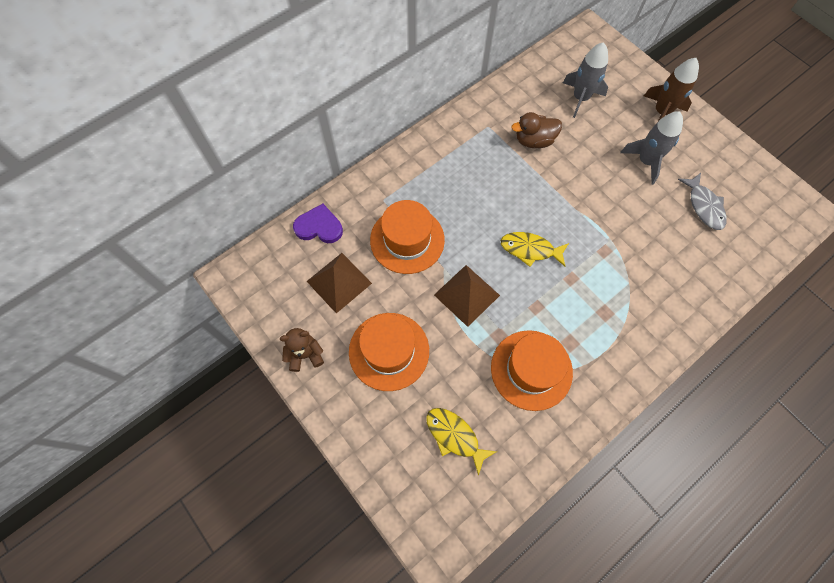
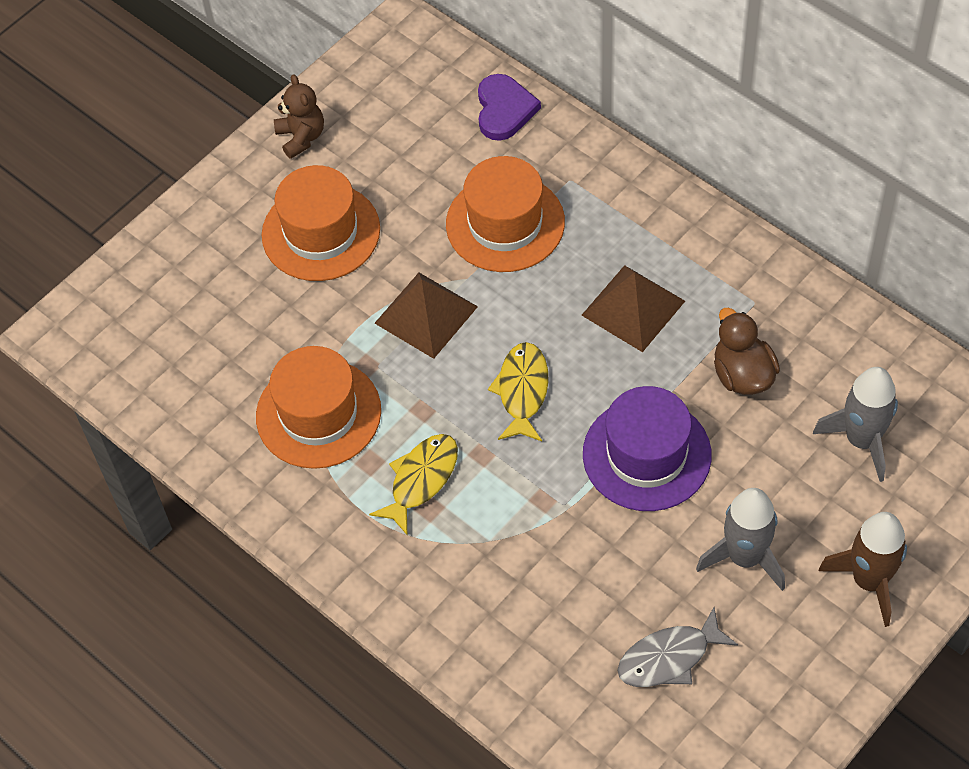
camera: 85 degrees right, 10 degrees down
brown pyramid [306,253,372,313] -> brown pyramid moved to [582,265,685,352]
yellow fish [426,408,497,476] -> yellow fish moved to [369,434,458,535]
none -> purple hat [583,386,712,511]

